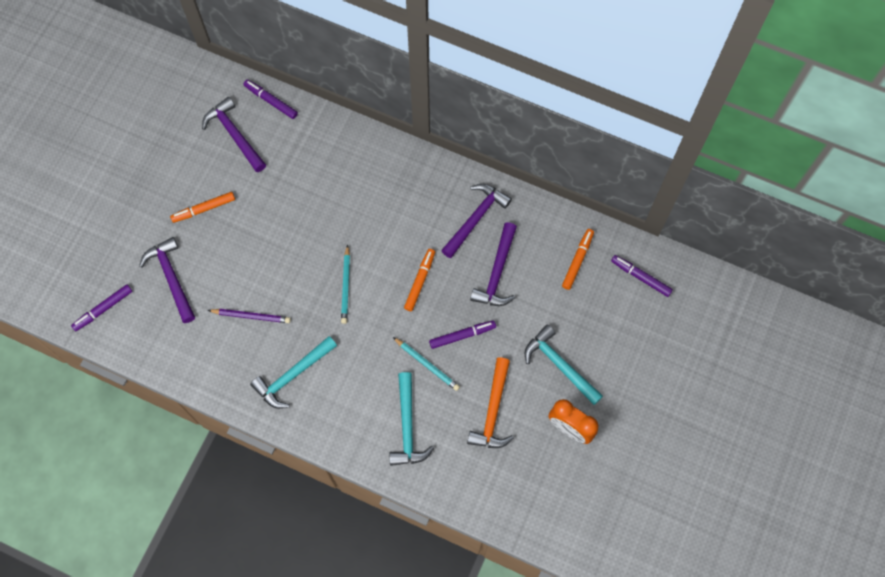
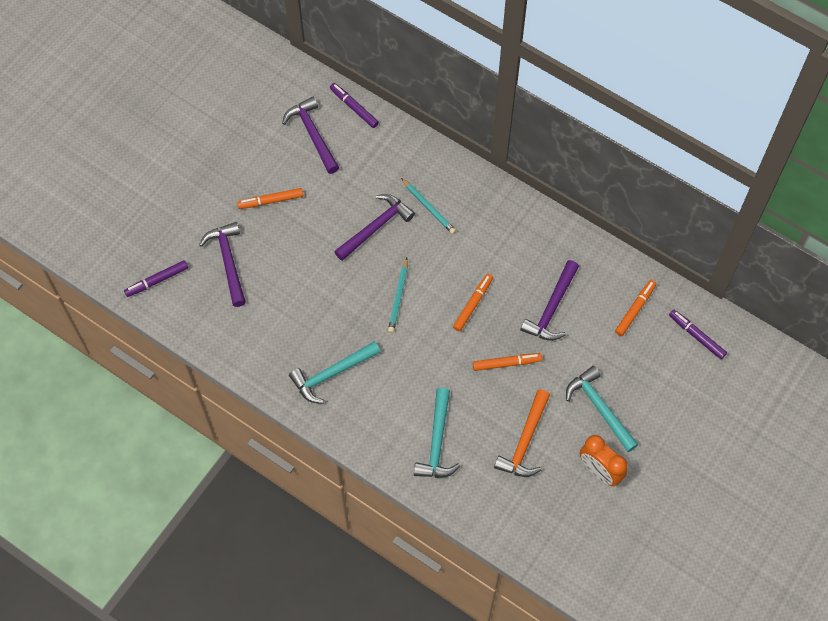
camera: 10 degrees right, 5 degrees down
purple pencil [208,309,291,323] -> none
turquoise pencil [393,337,460,391] -> turquoise pencil moved to [401,178,456,234]
purple marker [429,320,496,349] -> orange marker [473,353,542,371]
purple hammer [441,184,512,258] -> purple hammer moved to [334,194,415,261]

